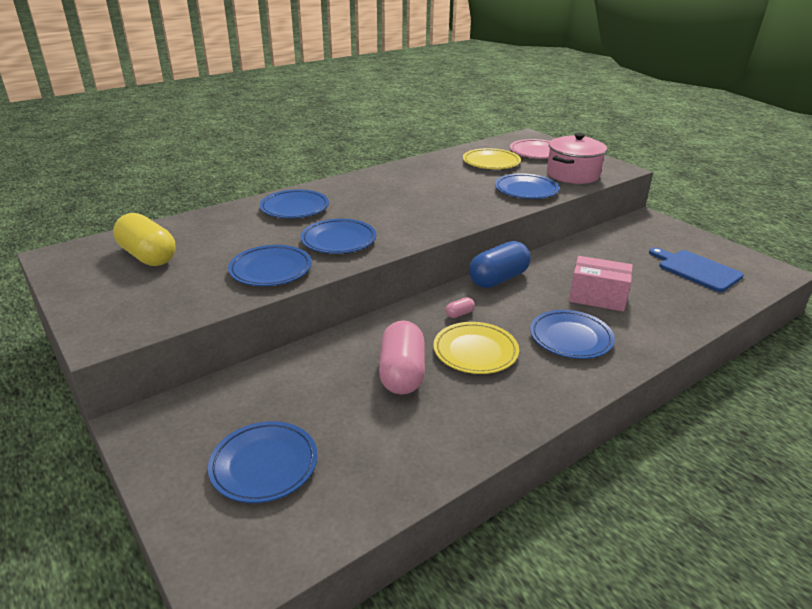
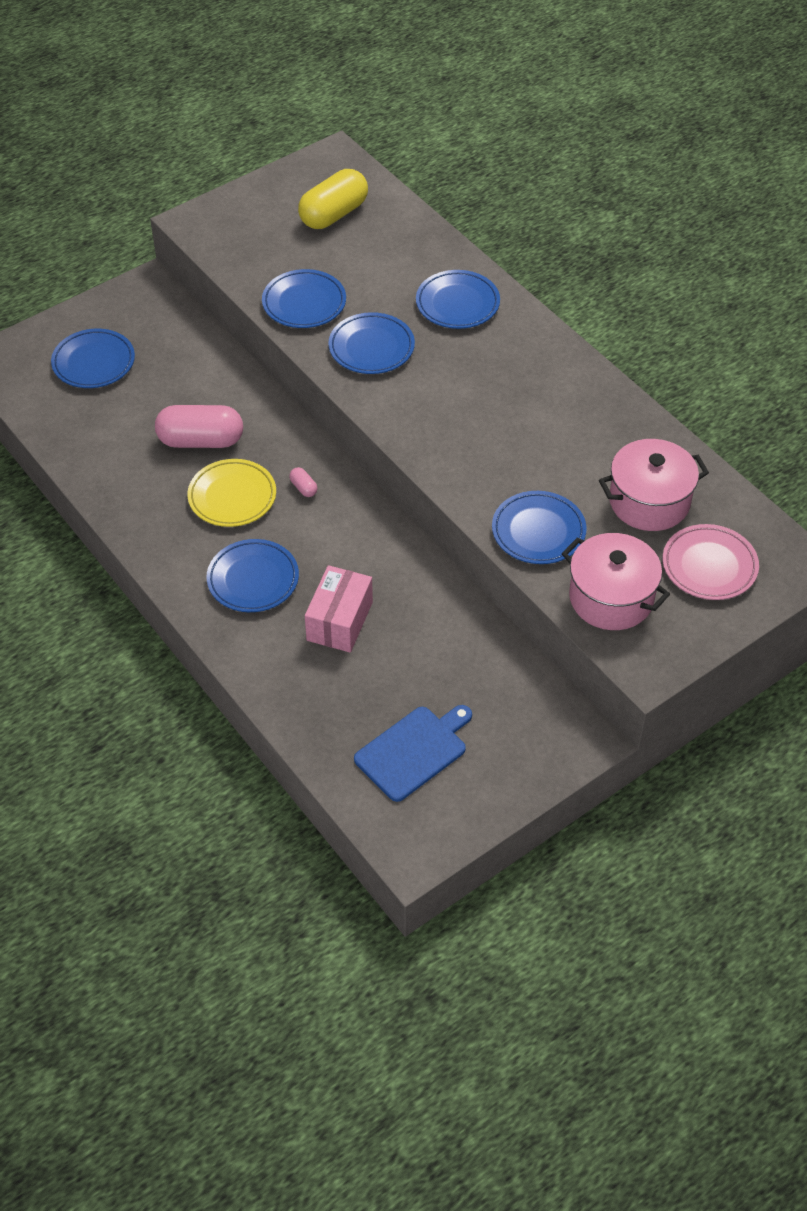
camera: 90 degrees right, 20 degrees up
yellow plate [463,148,521,169] -> pink pot [599,439,709,531]
blue capsule [469,241,531,288] -> none

